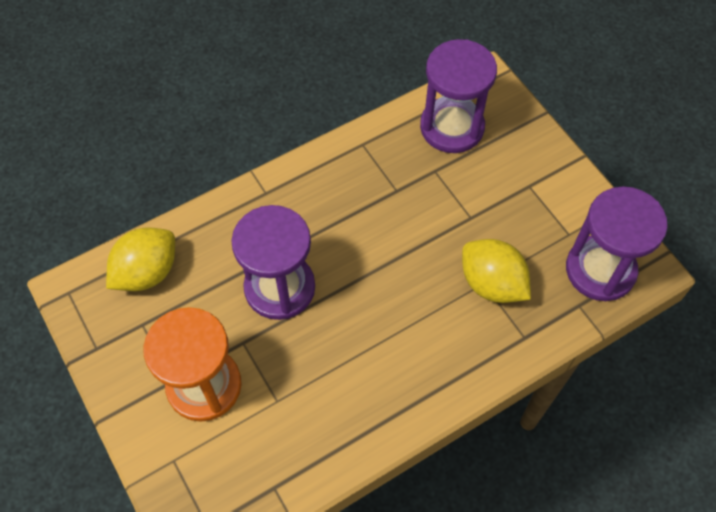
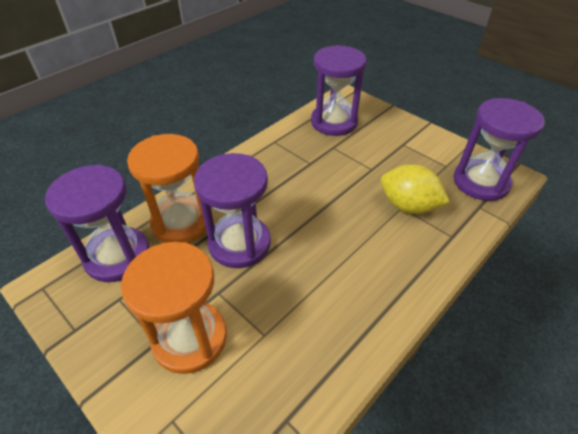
camera: 15 degrees left, 15 degrees down
yellow lemon [106,227,175,291] -> purple hourglass [45,164,149,282]
none -> orange hourglass [127,134,206,243]

